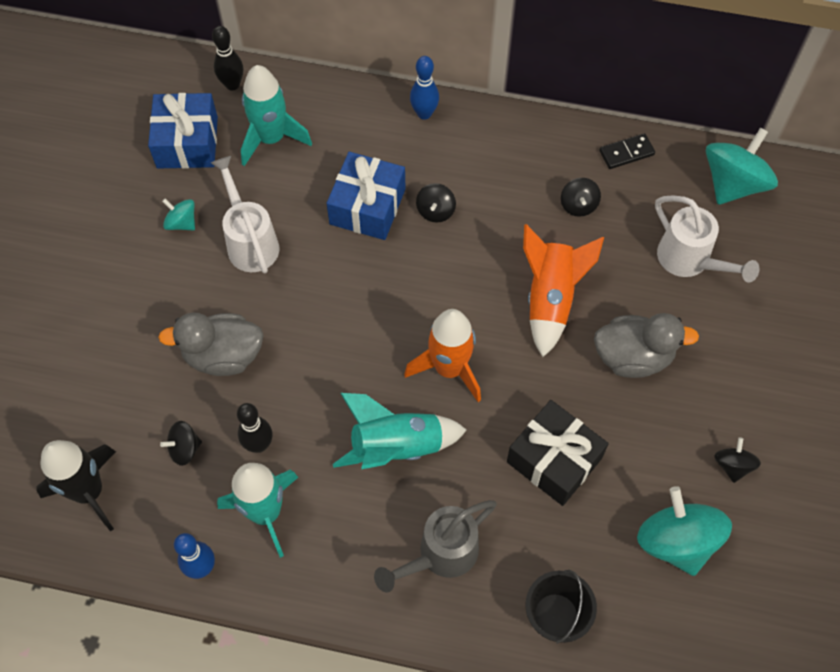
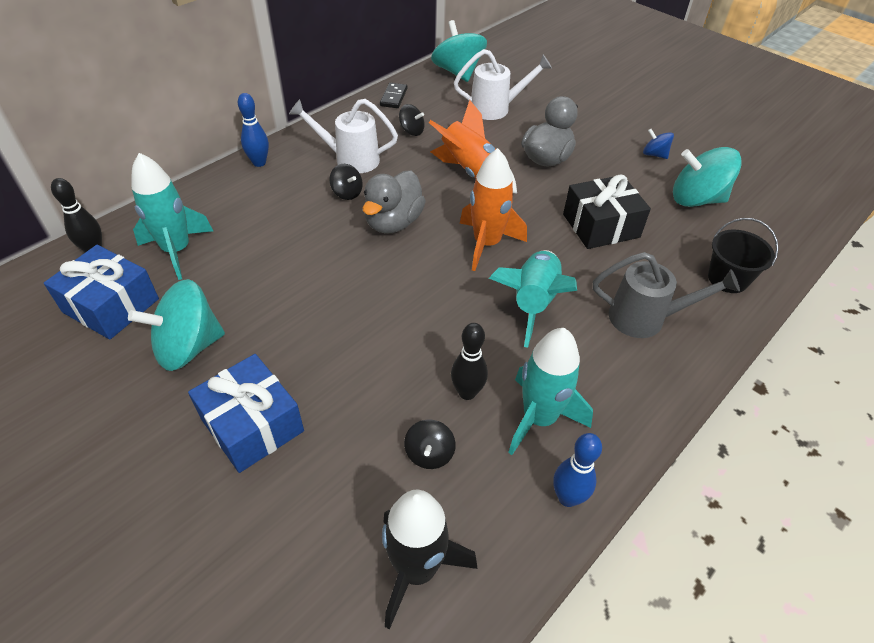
camera: 60 degrees left, 15 degrees down
grey duck [158,313,264,376] -> grey duck moved to [363,170,426,234]
turquoise spinning top [162,199,195,230] -> turquoise spinning top [128,279,225,371], size x1.99
white watering can [211,156,279,273] -> white watering can moved to [289,99,398,173]
blue gift [327,152,405,240] -> blue gift moved to [188,354,304,473]
grey watering can [374,500,497,593] -> grey watering can turned 75 degrees counterclockwise [593,252,740,338]
black spinning top [714,437,761,483] -> blue spinning top [643,129,674,159]

